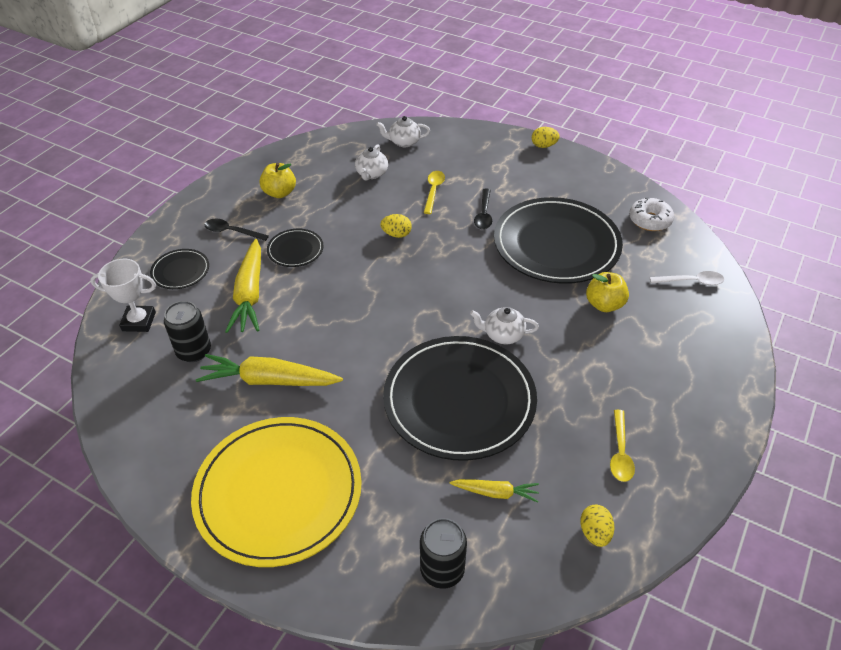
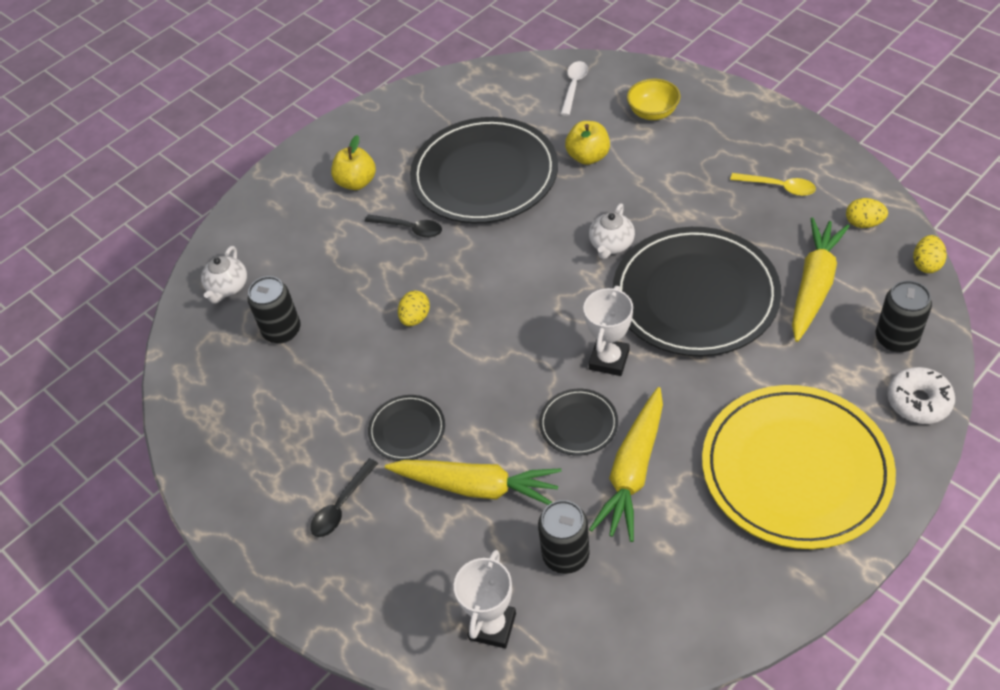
camera: 70 degrees left, 5 degrees up
black plate [150,249,209,289] -> black plate moved to [539,389,618,456]
yellow apple [259,163,296,198] -> yellow apple moved to [331,135,376,190]
white teapot [355,144,388,180] -> black can [248,276,301,344]
yellow spoon [424,171,445,214] -> none
yellow carrot [450,479,539,502] -> yellow carrot [792,218,850,342], size x1.82
yellow egg [532,127,560,148] -> yellow egg moved to [913,235,947,273]
white donut [629,197,674,231] -> white donut moved to [887,367,955,424]
none -> white trophy [583,286,633,376]
none -> yellow bowl [627,79,681,120]

